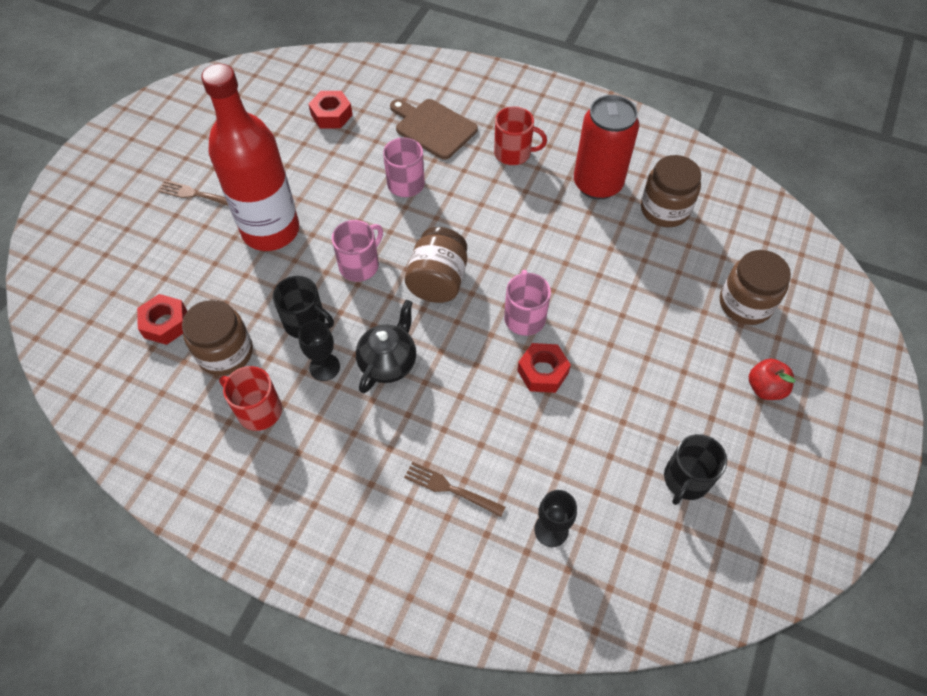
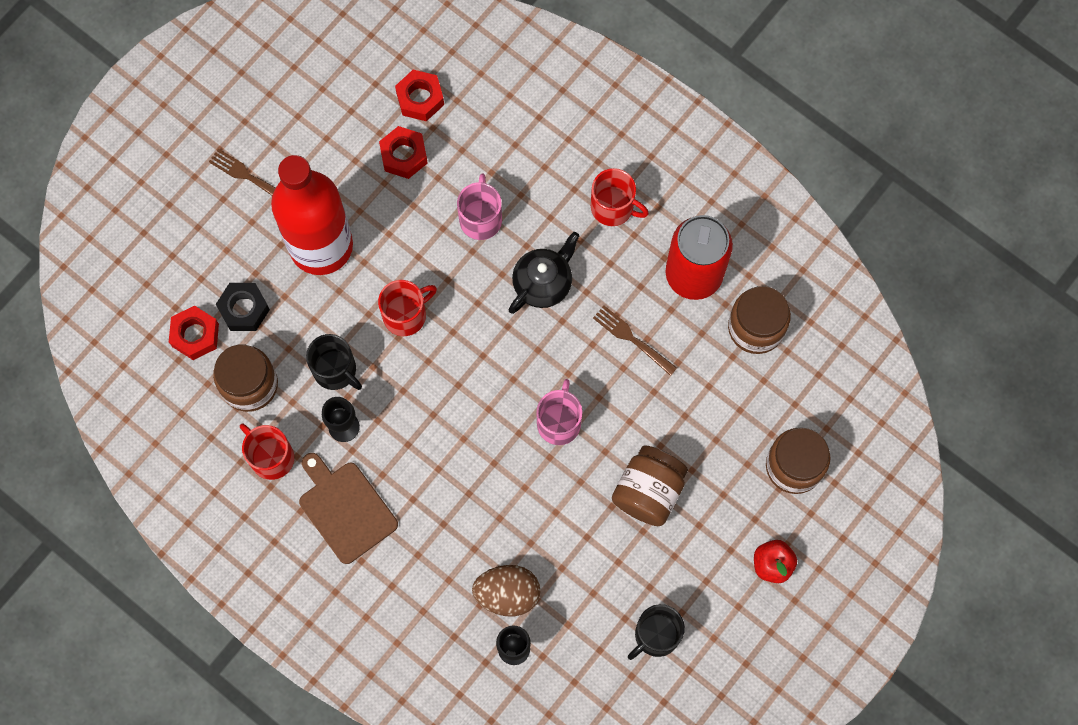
camera: 15 degrees right, 15 degrees up
pink mug [332,220,383,282] -> red mug [378,280,437,336]
black teapot [356,300,416,393] -> black teapot moved to [509,232,580,314]
brown cutting board [390,99,478,160] -> brown cutting board moved to [299,453,398,564]
brown fork [404,462,505,517] -> brown fork moved to [593,306,677,376]
brown jar [405,227,467,303] -> brown jar moved to [612,446,688,526]
red nut [517,343,571,393] -> red nut moved to [379,126,428,179]
none -> black nut [216,283,270,331]
none -> brown egg [472,565,540,616]

